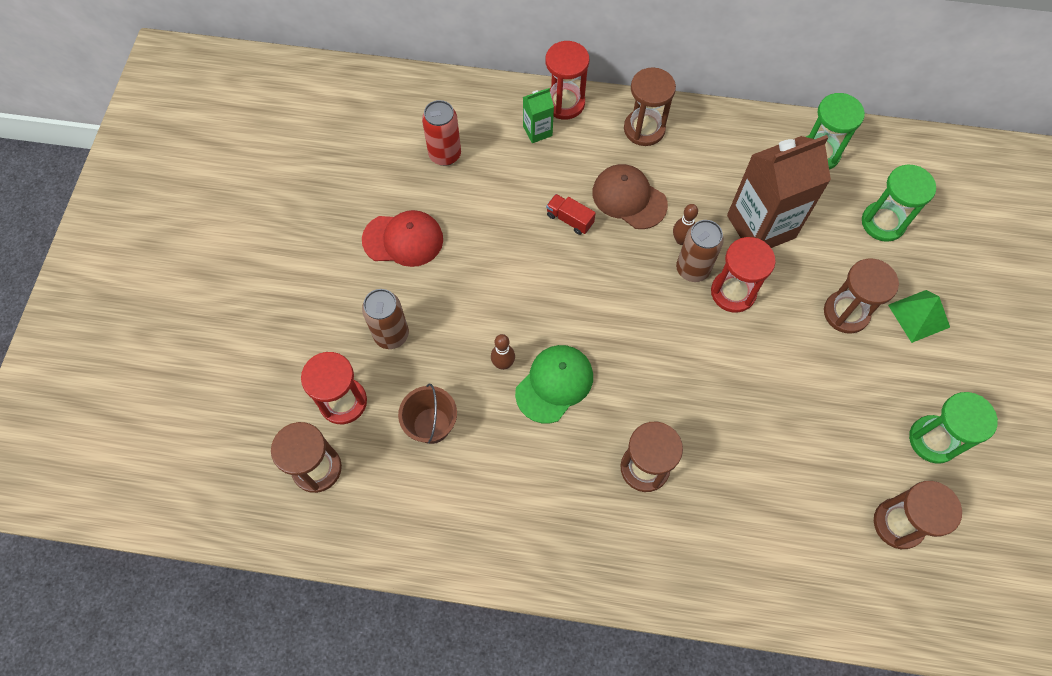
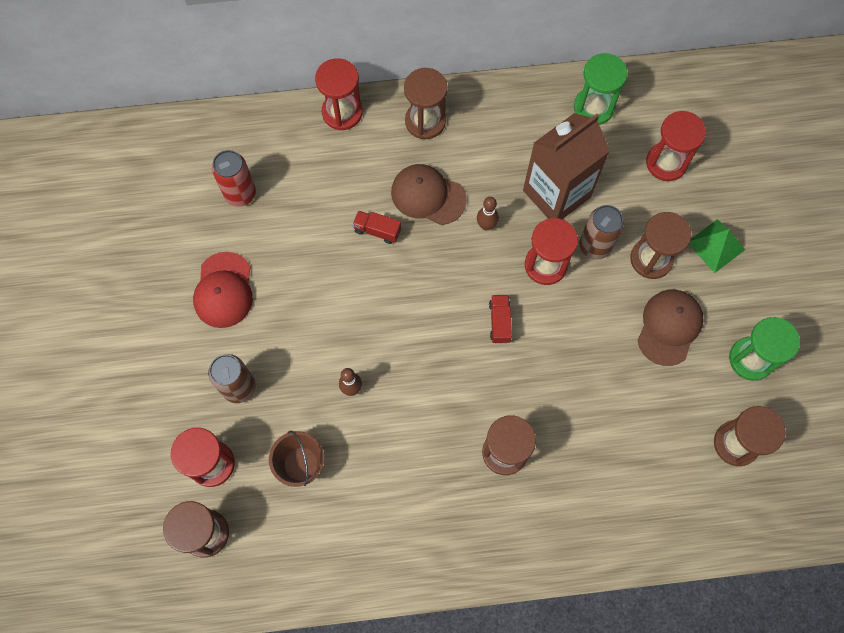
camera: 15 degrees left, 5 degrees up
red cap [362,210,443,267] -> red cap turned 105 degrees clockwise [193,252,253,328]
green cap [515,345,593,424] -> none
green carton [523,88,554,143] -> none
brown can [676,220,724,282] -> brown can moved to [579,205,624,260]
green hourglass [862,165,936,242] -> red hourglass [646,111,706,181]
none -> red truck [489,295,512,343]
none -> brown cap [637,290,704,366]

